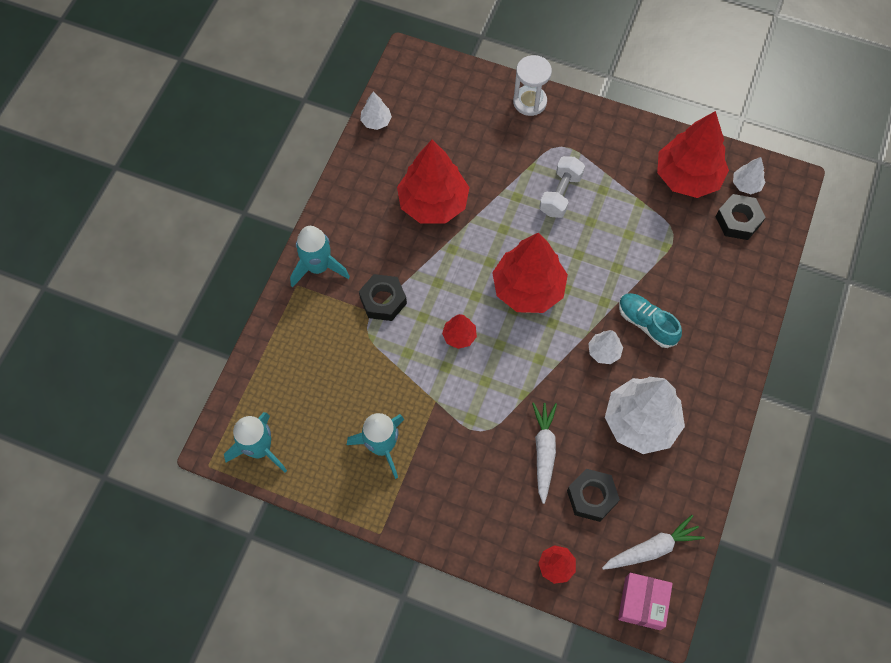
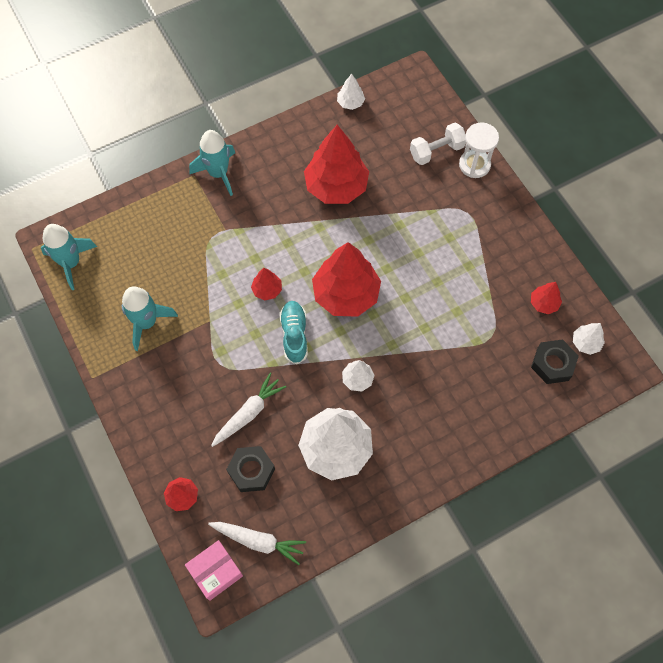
camera: 40 degrees right, 0 degrees up
black nut [359,274,407,321] -> none
white dumbbell [539,156,585,218] -> white dumbbell moved to [410,123,466,165]
turquoise shoe [619,293,682,348] -> turquoise shoe moved to [280,301,308,364]
red tree [657,111,729,198] -> red tree [531,282,562,314], size x0.46

